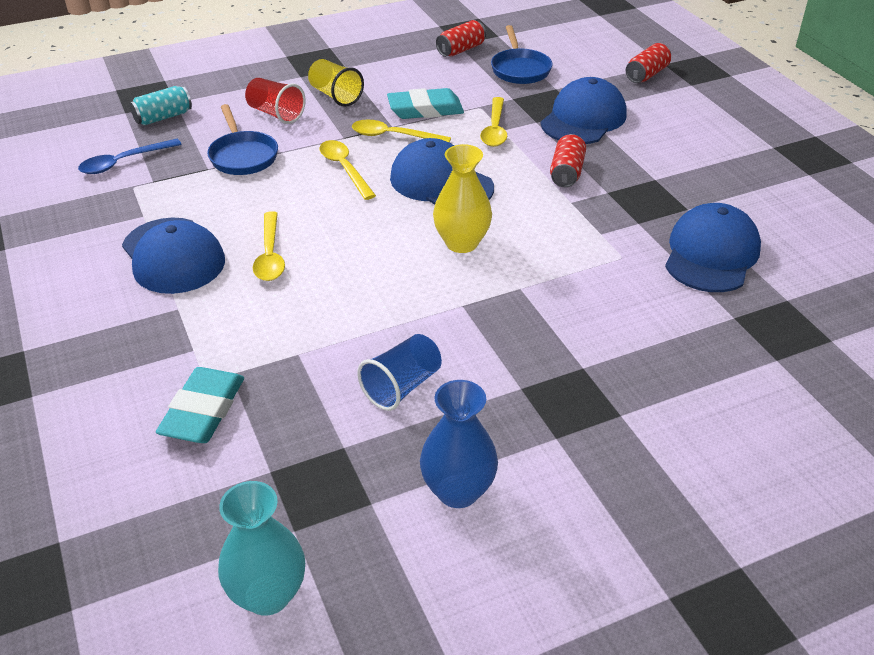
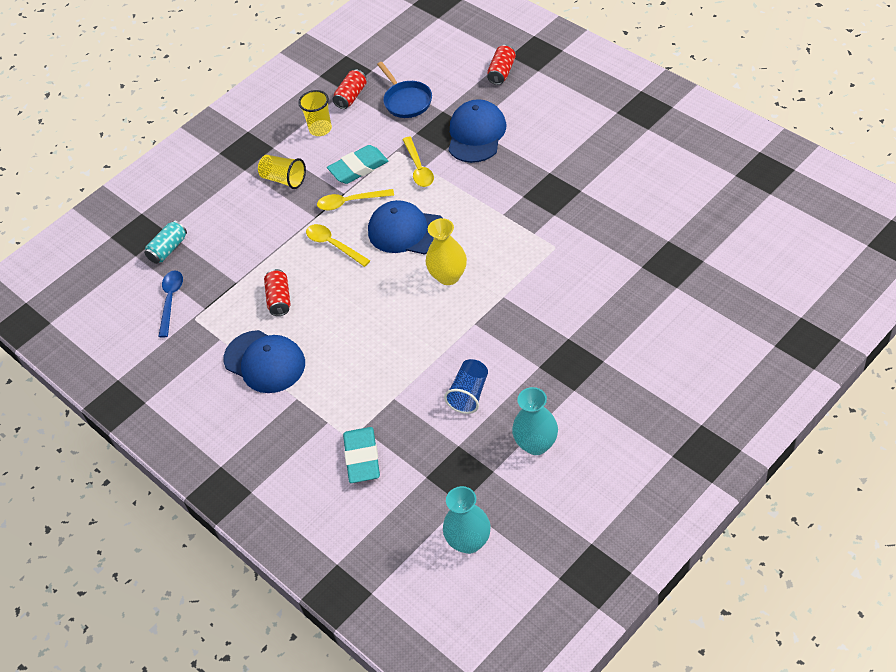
camera: 15 degrees left, 10 degrees up
blue spoon [78,139,182,174] -> blue spoon turned 150 degrees clockwise [158,270,183,338]
blue pan [207,104,278,175] -> none
red cup [245,78,306,124] -> none
yellow spoon [253,211,285,281] -> none
blue vase [420,380,498,508] -> turquoise vase [512,387,558,455]
red can [550,134,586,187] -> red can moved to [264,269,290,316]
blue cap [665,203,761,292] -> none
none -> yellow cup [298,90,332,136]

